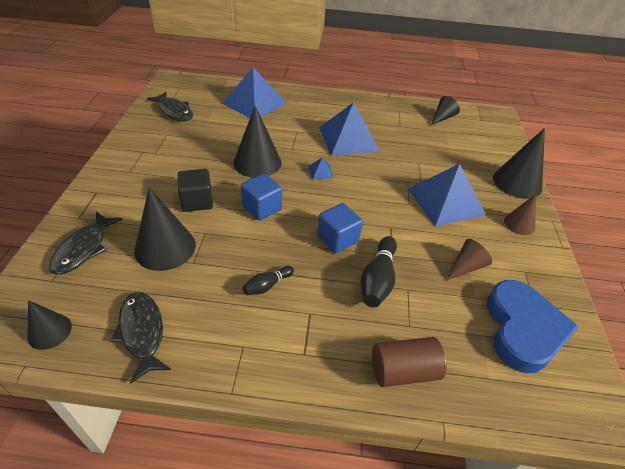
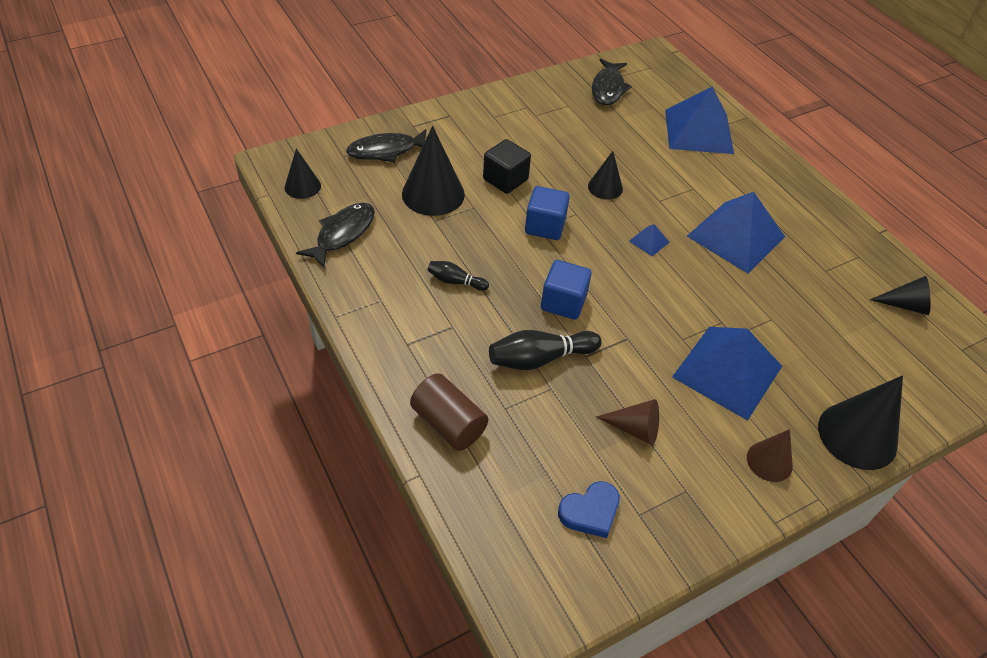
camera: 55 degrees right, 5 degrees up
black cone [233,106,282,178] -> black cone [588,151,623,199], size x0.57
blue heart [487,280,579,373] -> blue heart [558,481,620,538], size x0.52

